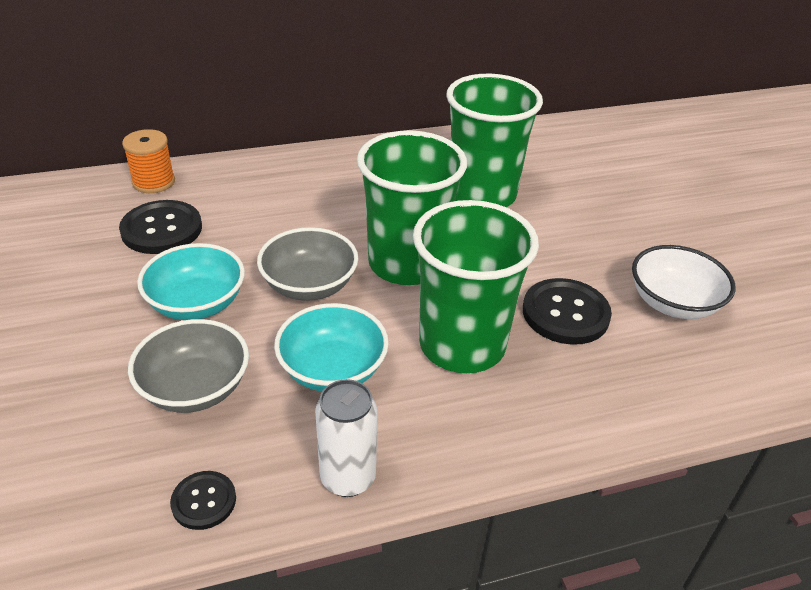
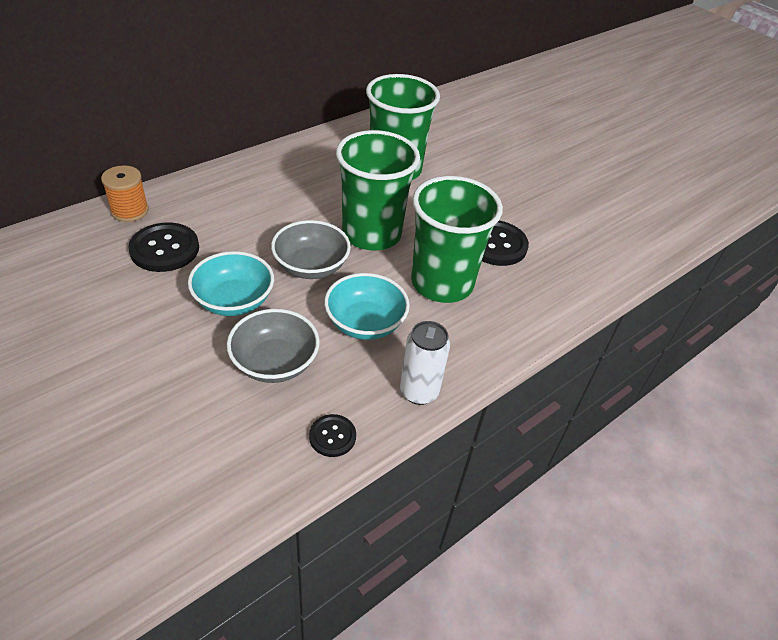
camera: 25 degrees left, 5 degrees up
white bowl [632,245,736,319] -> none

